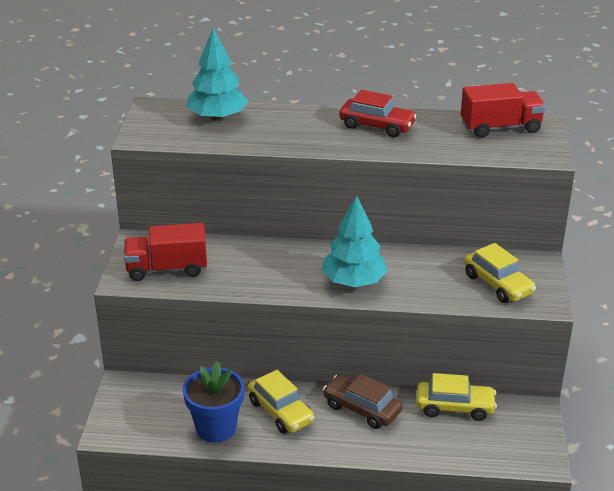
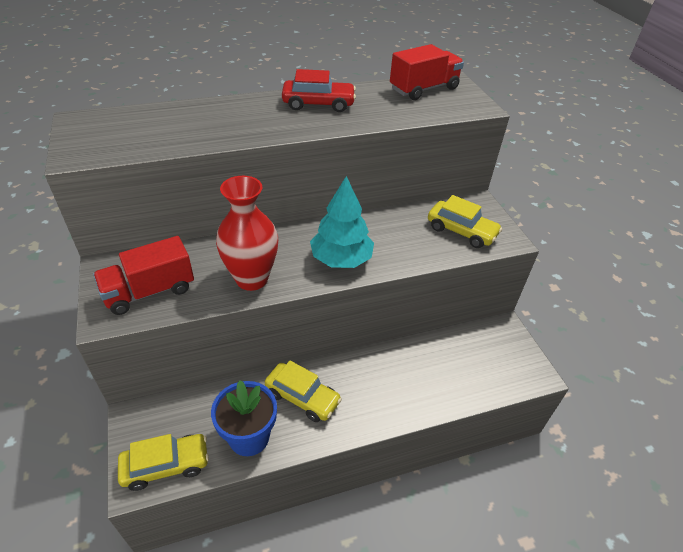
camera: 25 degrees left, 10 degrees up
turquoise tree [187,28,248,121] -> none
brown car [323,374,402,429] -> none
yellow car [416,373,497,421] -> yellow car moved to [118,434,209,491]
none -> red vase [216,176,278,291]

